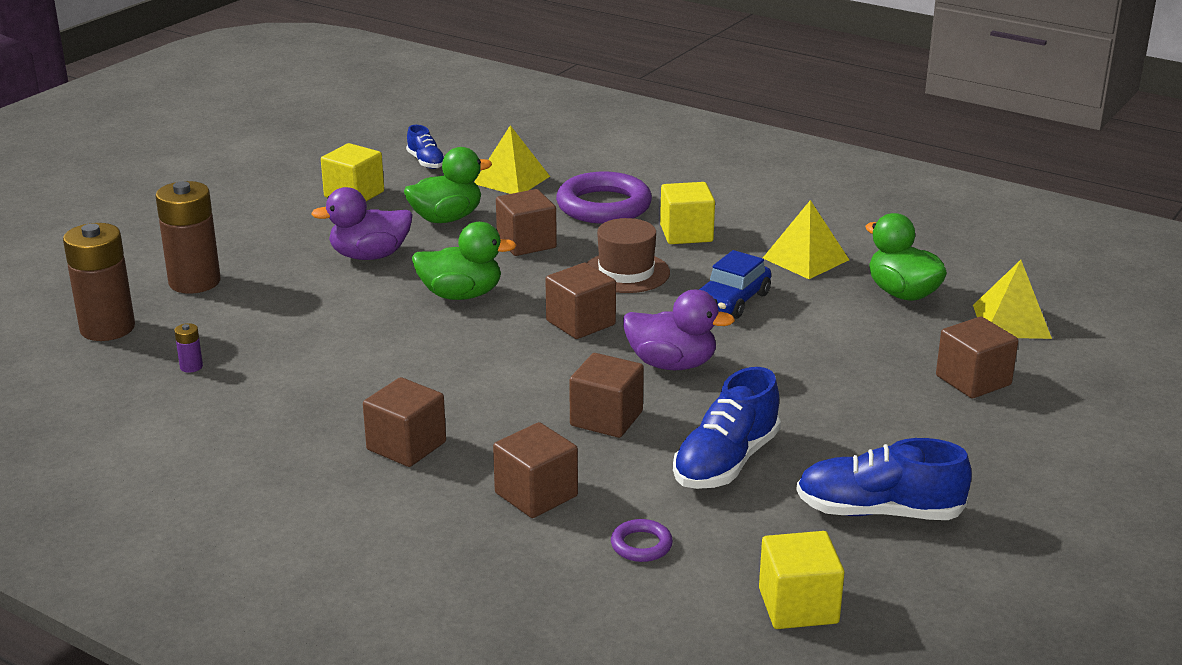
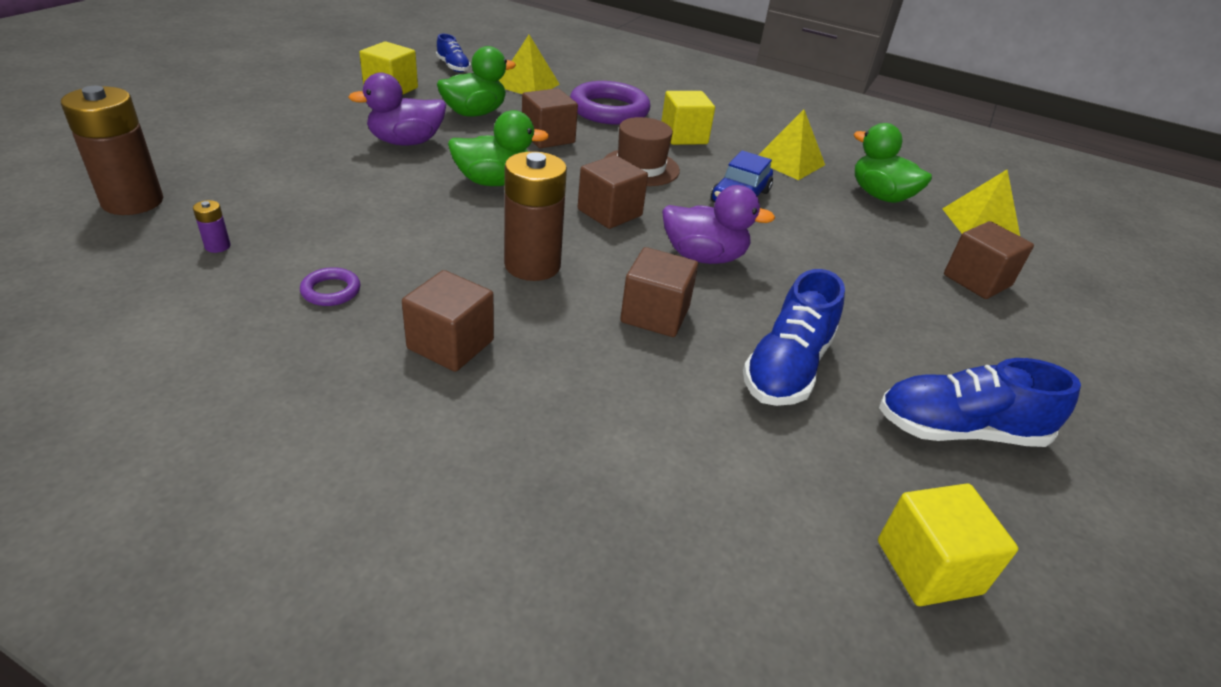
camera: 10 degrees left, 10 degrees up
brown battery [155,181,221,294] -> brown battery moved to [504,151,567,281]
brown cube [493,422,578,518] -> none
purple ring [611,519,673,562] -> purple ring moved to [300,267,361,306]

